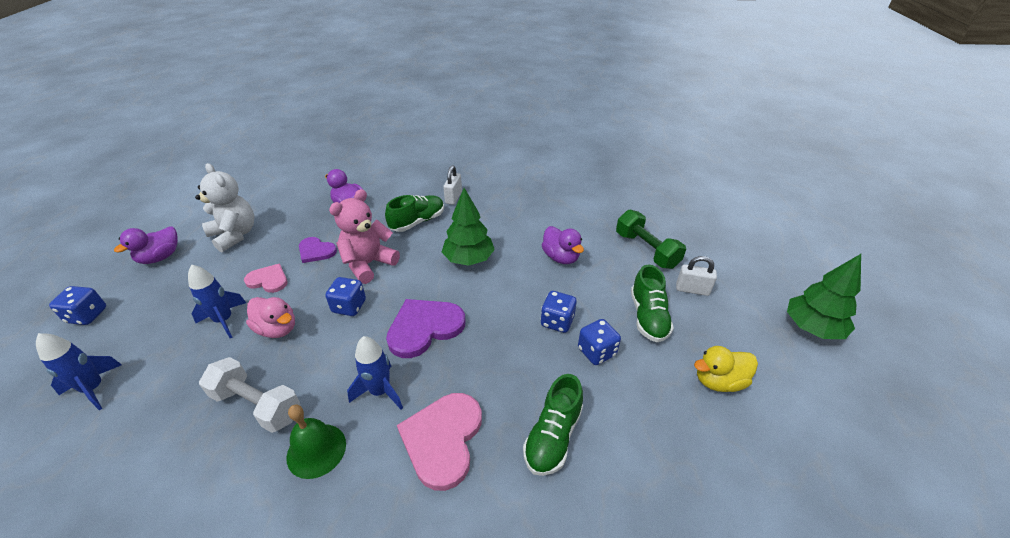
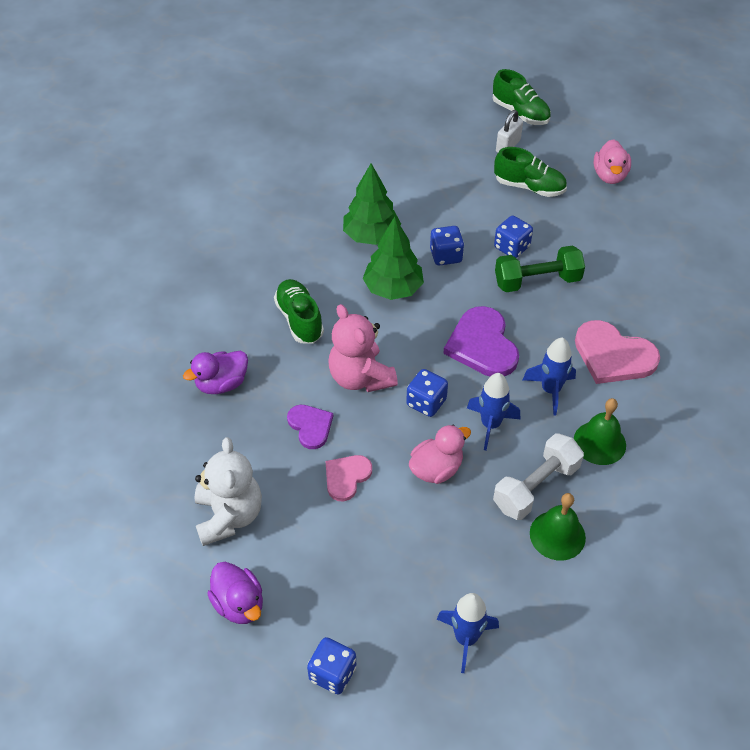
camera: 70 degrees left, 10 degrees up
blue rocket [188,265,246,338] -> blue rocket moved to [467,373,520,450]
white teddy bear [195,163,254,252] -> white teddy bear turned 105 degrees clockwise [194,437,262,546]
purple heart [299,237,337,263] -> purple heart turned 75 degrees counterclockwise [287,405,333,449]
white padlock [443,165,462,205] -> none
green shoe [523,374,583,476] -> green shoe moved to [493,69,551,125]
purple duck [542,226,584,264] -> none
blue dice [578,319,621,365] -> blue dice moved to [430,226,464,265]
green dumbbell [616,210,686,269] -> green dumbbell moved to [495,245,585,292]
yellow duck [694,346,758,392] -> pink duck [594,139,631,184]
green tree [787,254,861,339] -> green tree moved to [343,163,401,245]
none -> green bell [530,493,586,561]

